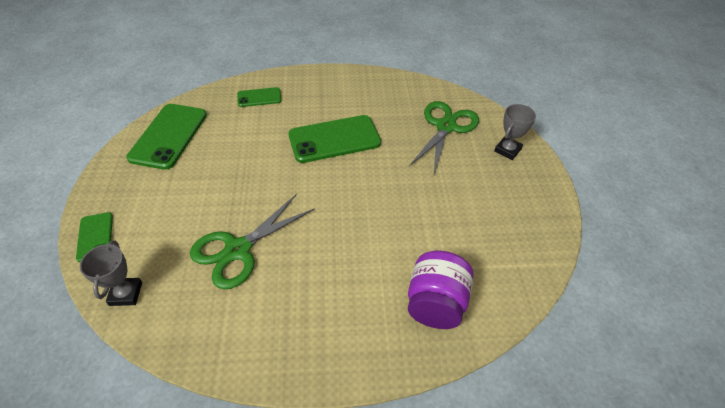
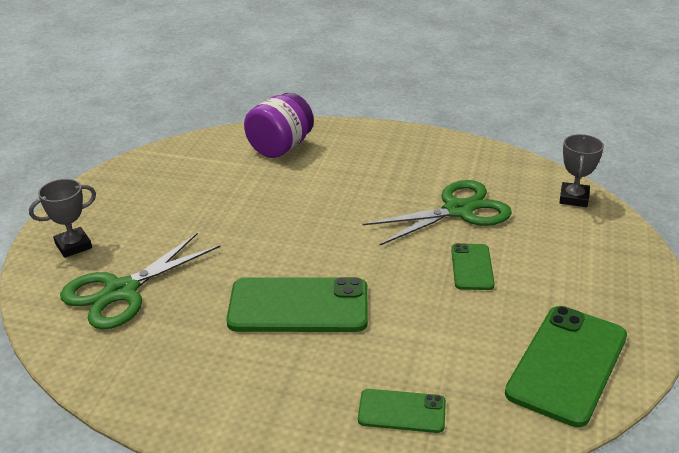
camera: 160 degrees left, 15 degrees down
green phone [76,212,113,262] -> green phone moved to [451,243,495,290]

